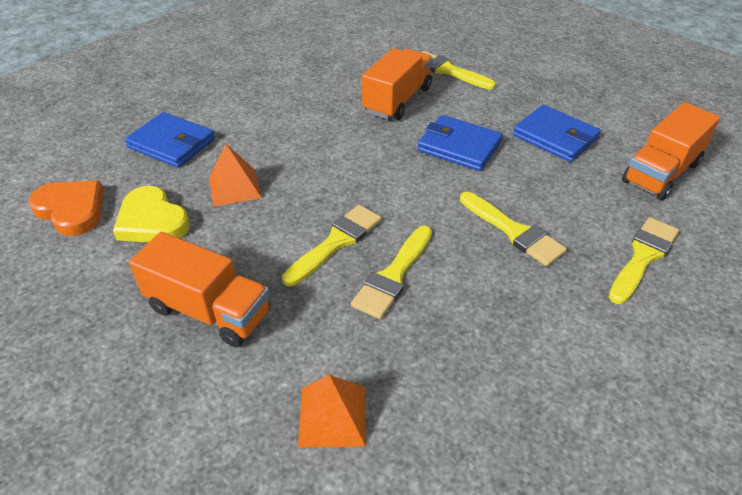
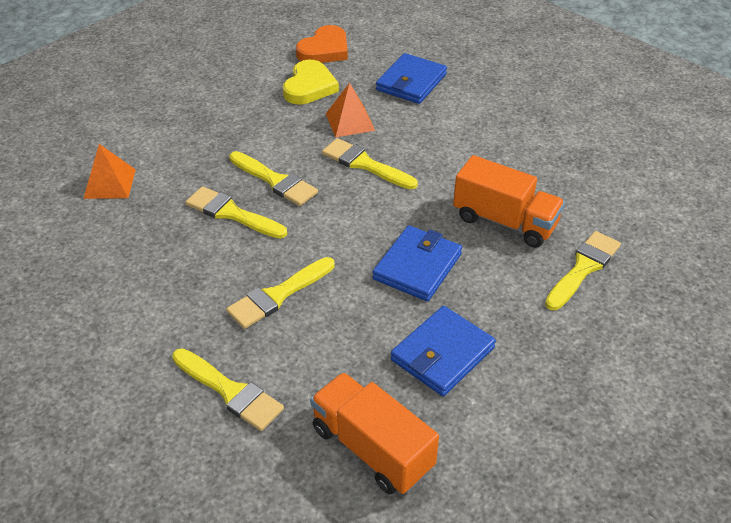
camera: 90 degrees right, 0 degrees up
yellow heart [113,186,190,242] -> yellow heart turned 150 degrees clockwise [283,60,339,105]
orange truck [129,232,270,347] -> none
none -> yellow brush [322,138,418,189]

